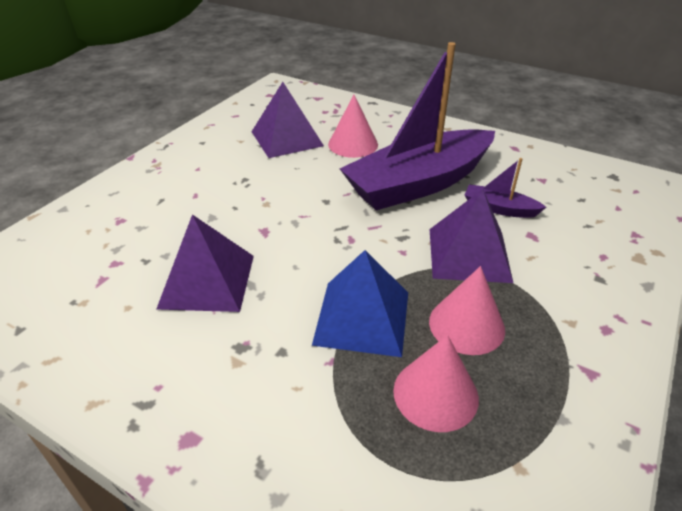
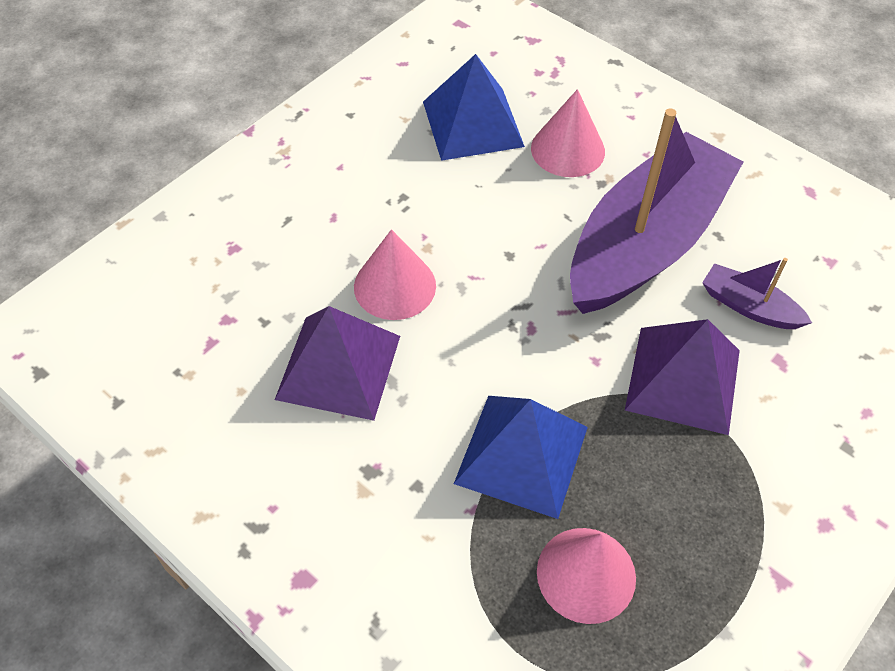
camera: 10 degrees right, 15 degrees up
purple pyramid [252,82,324,158] -> blue pyramid [423,54,525,161]
purple boat [340,42,495,210] -> purple boat turned 150 degrees clockwise [570,108,743,314]
pink cone [429,266,505,355] -> pink cone moved to [354,229,436,320]

